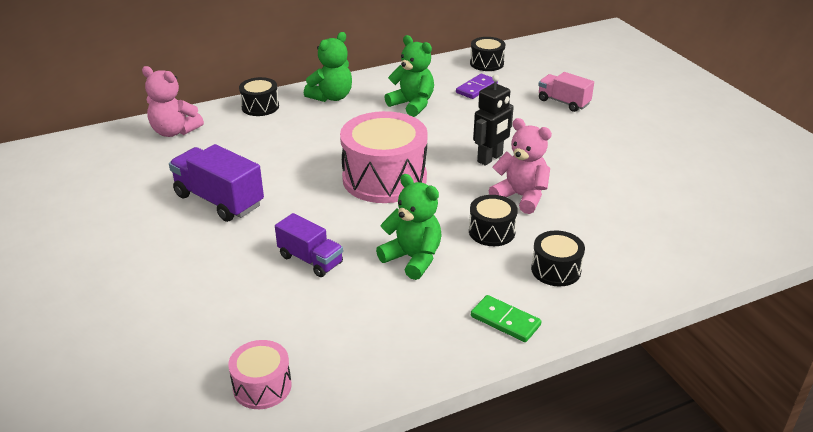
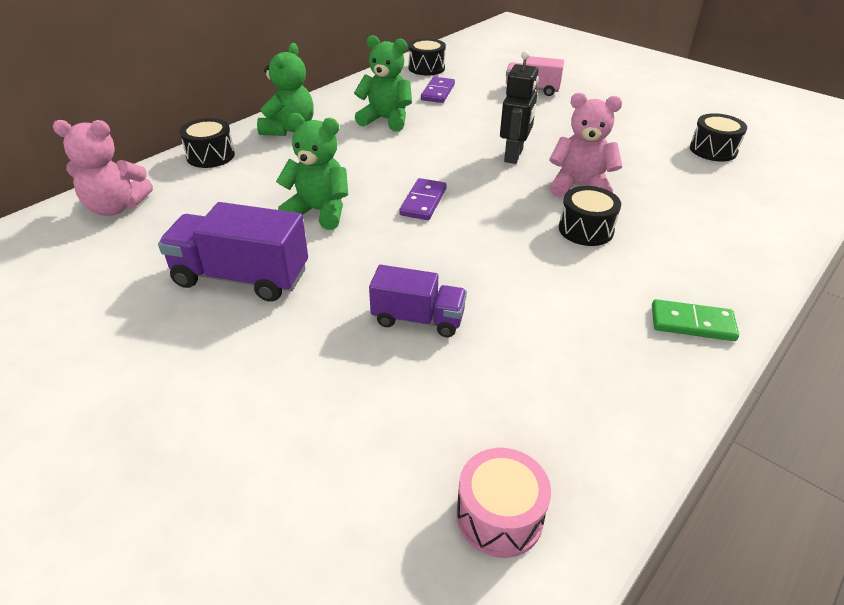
camera: 25 degrees left, 5 degrees up
pink drum [340,111,428,203] -> purple domino [399,178,446,220]
green teddy bear [376,174,442,280] -> green teddy bear moved to [276,113,348,230]
black drum [531,231,585,286] -> black drum moved to [690,113,747,162]

